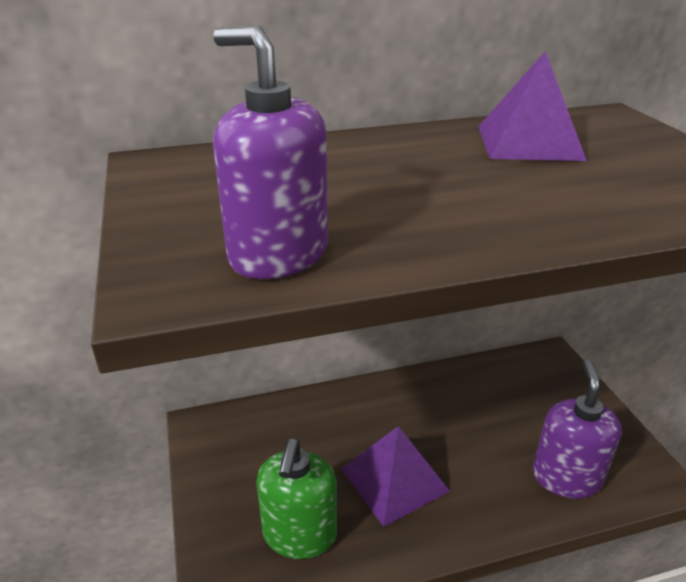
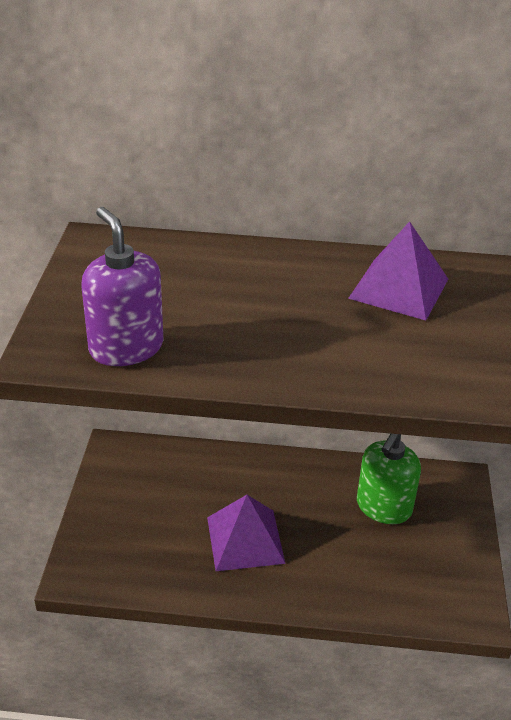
camera: 20 degrees right, 5 degrees up
green soap dispenser [256,438,337,559] -> green soap dispenser moved to [357,434,421,524]
purple soap dispenser [533,360,622,499] -> none

